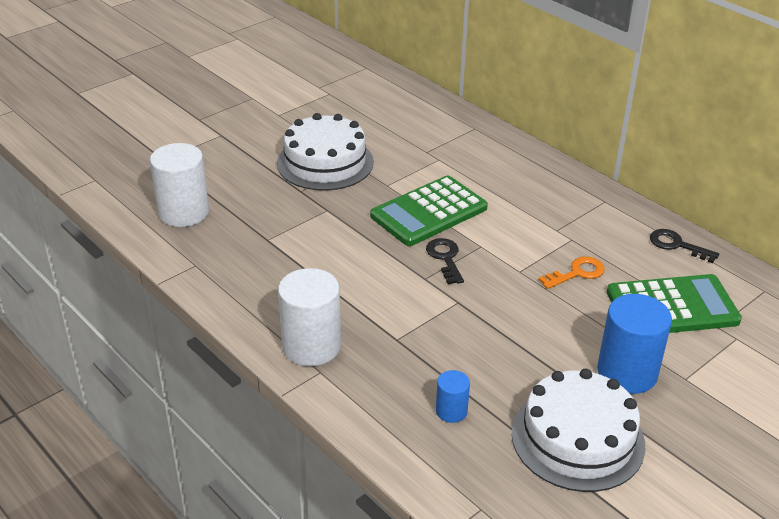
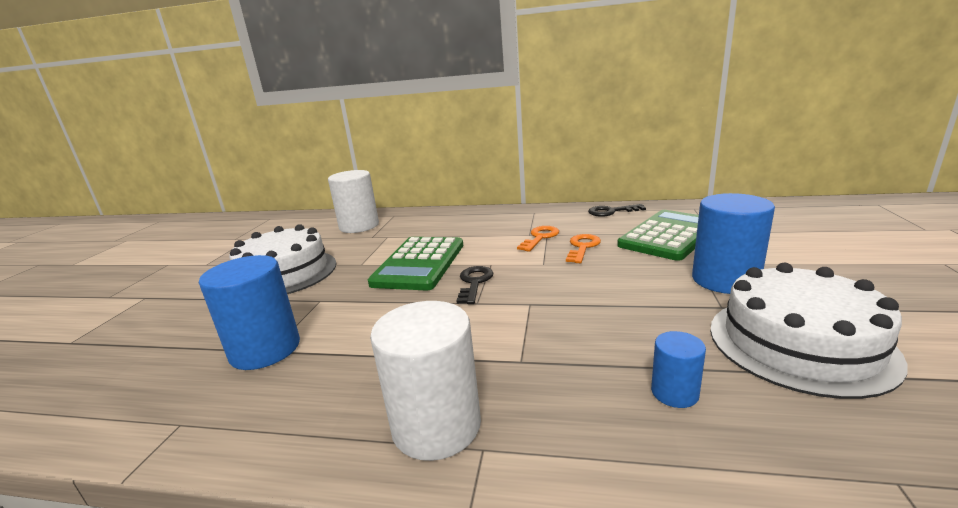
camera: 35 degrees left, 15 degrees down
white cylinder [150,143,209,227] -> white cylinder moved to [328,170,379,233]
black key [426,238,464,284] -> black key turned 60 degrees clockwise [457,266,494,304]
none -> blue cylinder [199,255,300,370]
none -> orange key [517,226,559,252]

